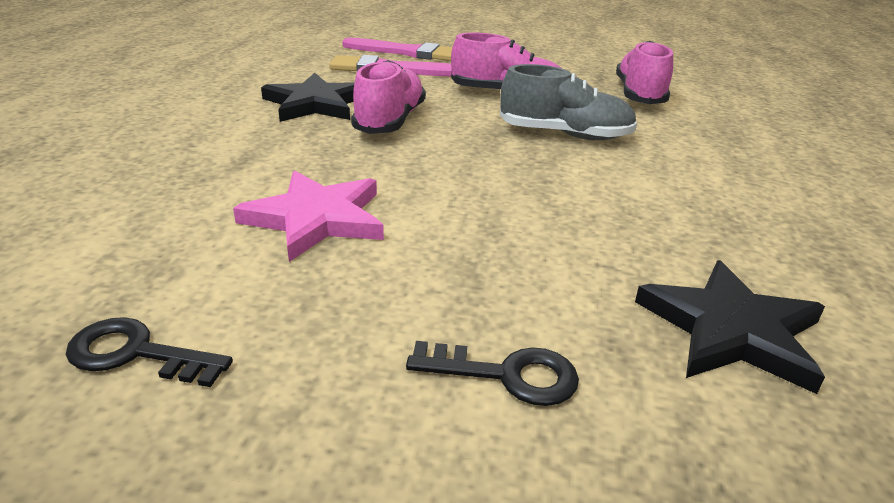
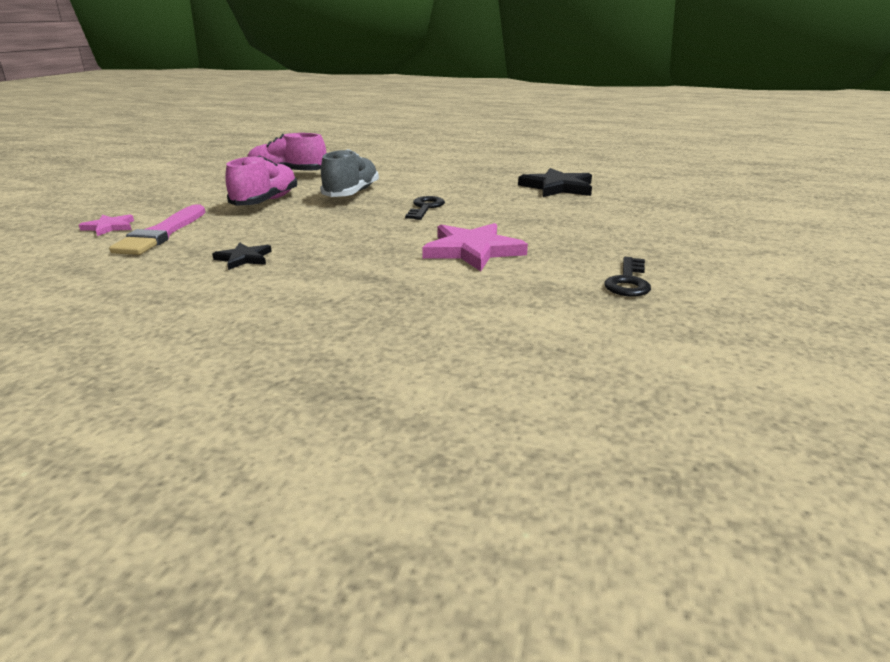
camera: 85 degrees left, 5 degrees down
black star [261,73,354,122] -> black star [212,242,272,270], size x0.54
pink brush [342,38,452,61] -> pink star [79,214,134,236]
pink shoe [351,60,426,134] -> none
black key [406,341,579,406] -> black key moved to [405,196,445,220]

